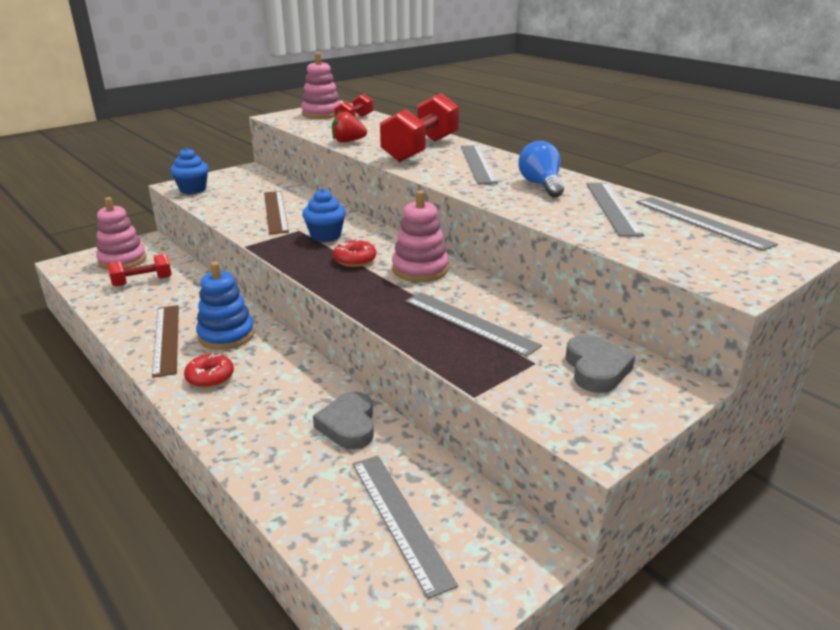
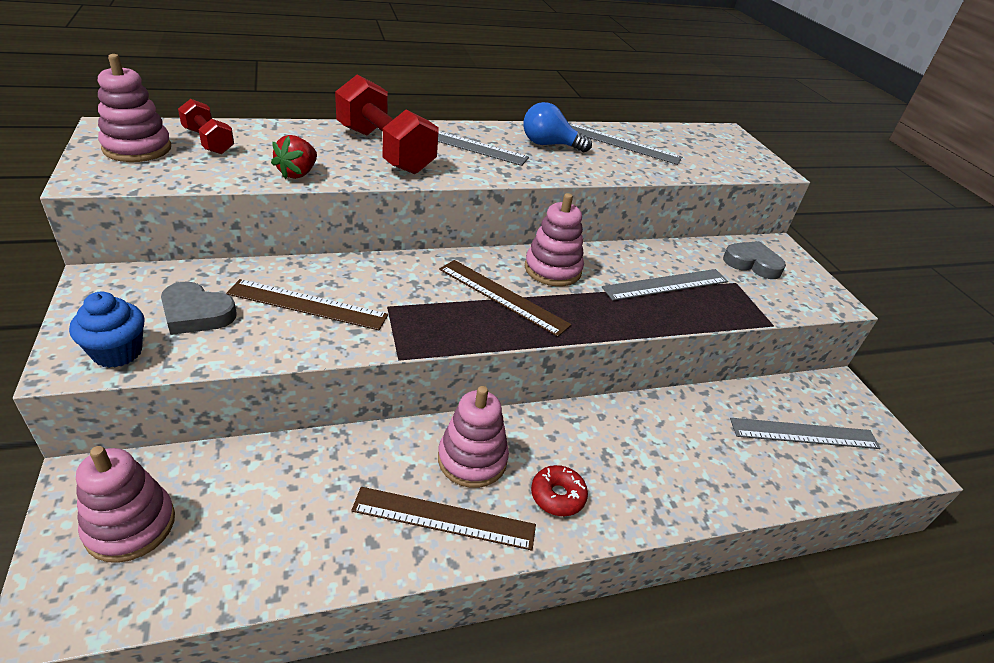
camera: 70 degrees left, 10 degrees up
red dumbbell [108,254,172,287] -> none
blue stacking toy [196,262,255,350] -> pink stacking toy [438,386,509,488]
blue cupcake [302,188,346,242] -> none
grey heart [313,392,374,449] -> grey heart moved to [161,281,237,335]
red donut [333,240,376,267] -> brown ruler [439,260,571,337]
grey ruler [636,197,778,251] -> none

